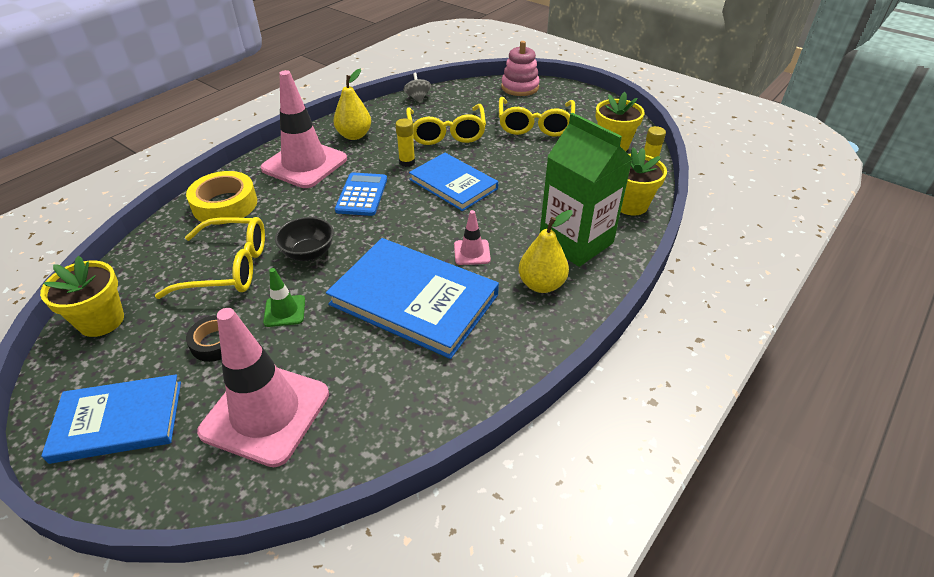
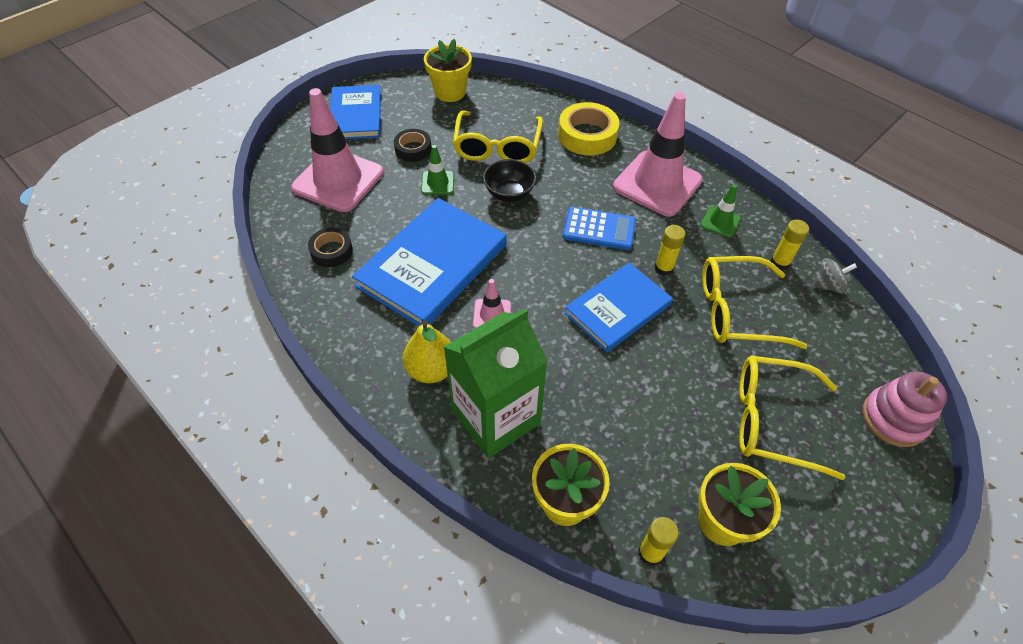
camera: 95 degrees right, 10 degrees up
yellow pear [333,69,371,140] -> green traffic cone [701,184,741,238]
none -> black tape [308,228,353,267]
none -> yellow glue stick [771,220,809,270]

